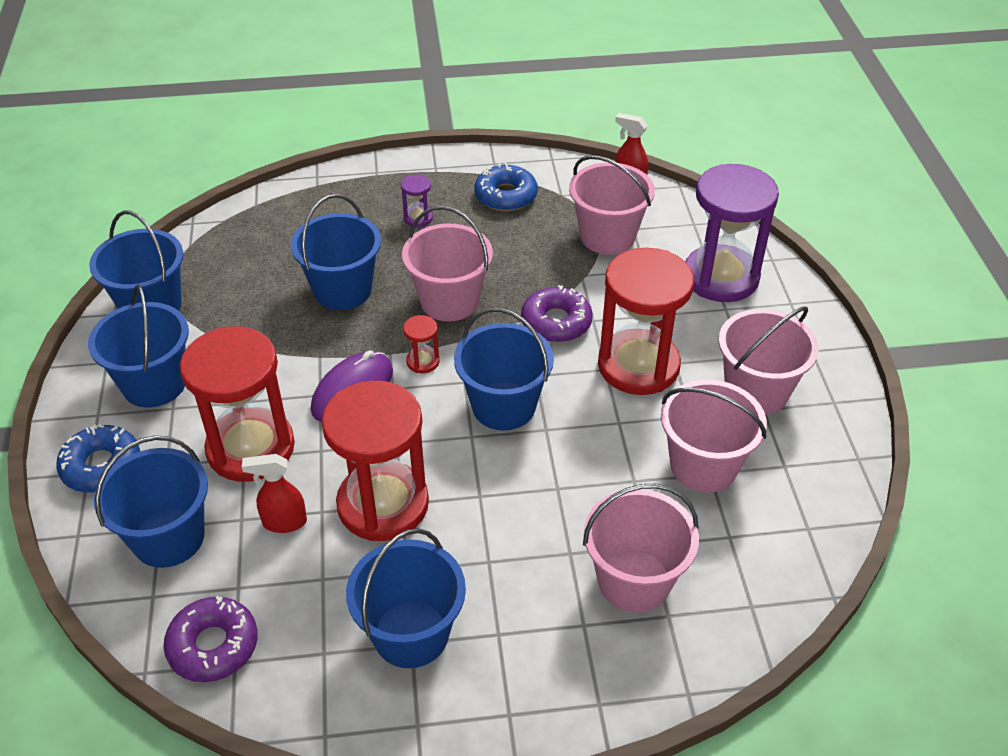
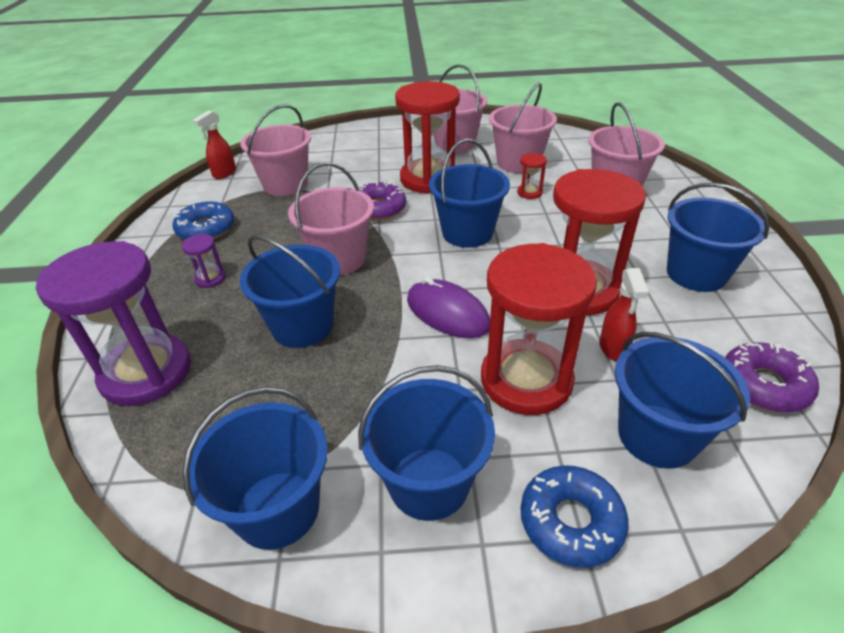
camera: 85 degrees left, 5 degrees down
red hourglass [403,315,440,373] -> red hourglass moved to [517,153,547,199]
purple hourglass [685,164,779,302] -> purple hourglass moved to [36,241,191,406]

